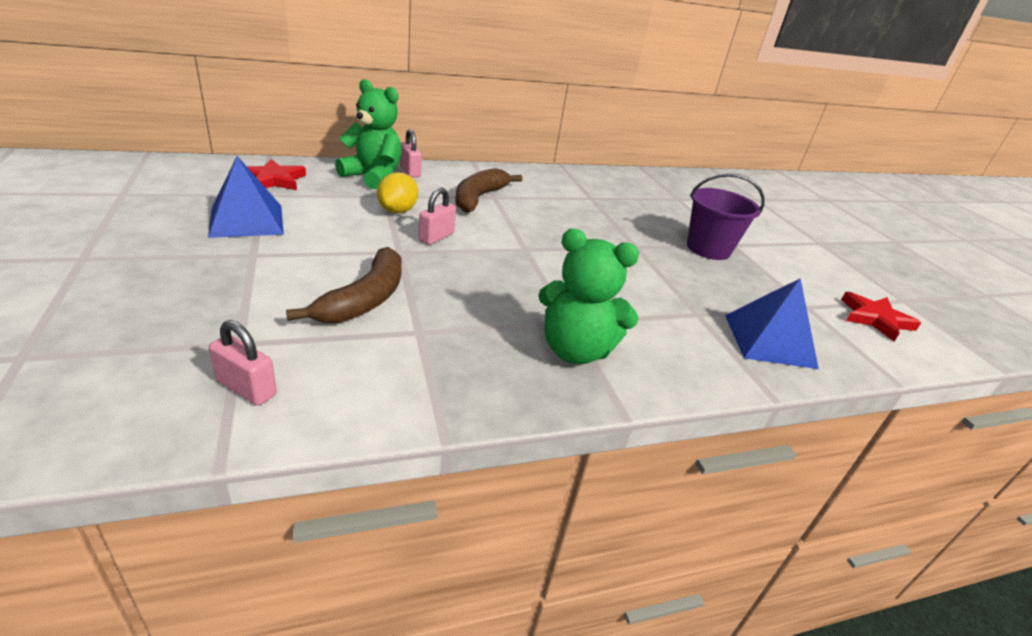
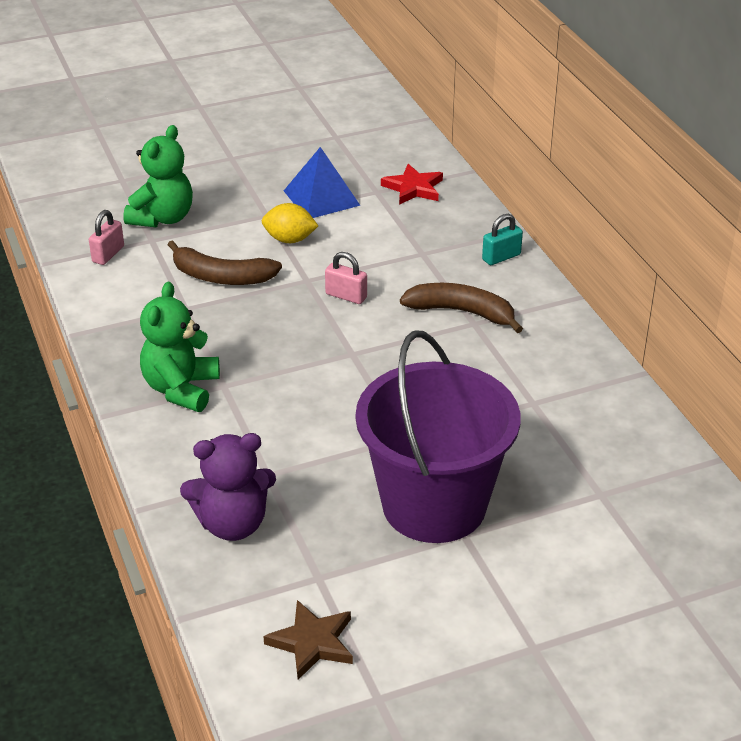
camera: 90 degrees right, 5 degrees up
green teddy bear [335,79,402,189] -> green teddy bear moved to [123,125,193,228]
yellow lemon [377,172,418,214] -> yellow lemon moved to [262,203,318,243]
pink padlock [400,129,422,178] -> turquoise padlock [482,214,523,265]
purple bucket [687,173,764,260] -> purple bucket [356,330,520,543], size x1.79
blue pyramid [725,278,819,369] -> purple teddy bear [180,433,276,541]
red star [841,292,921,342] -> brown star [263,600,353,680]

